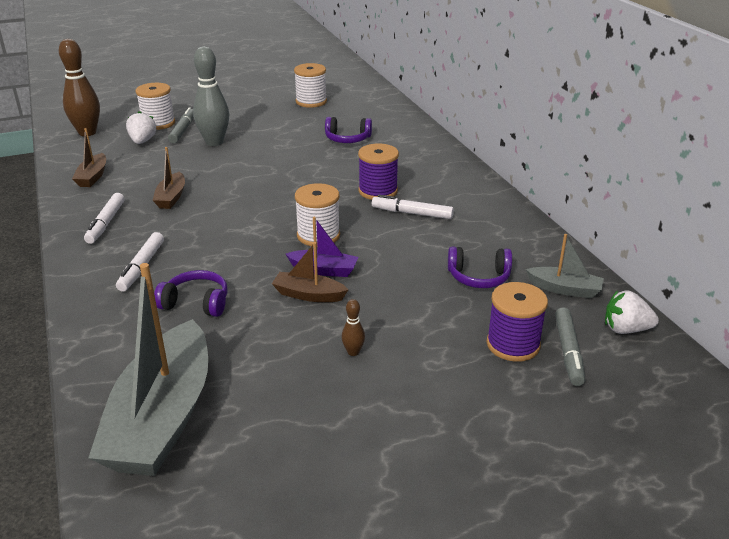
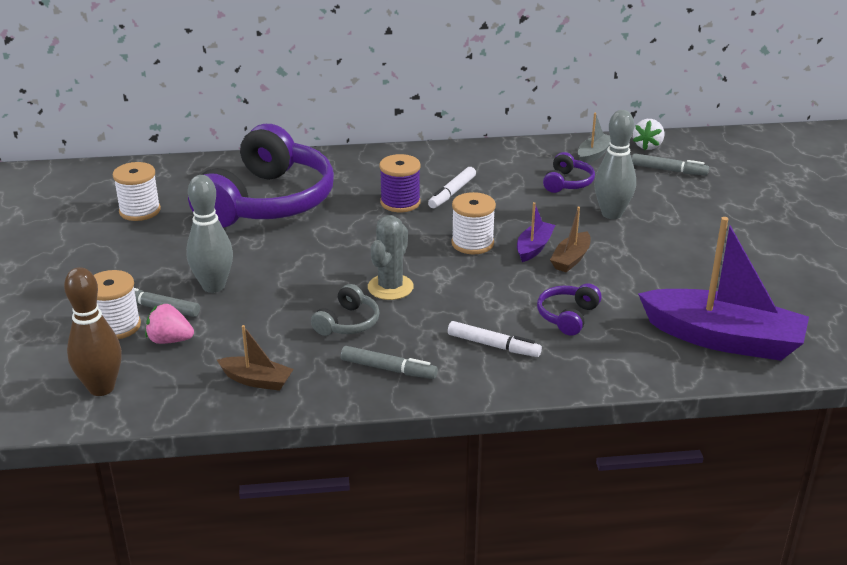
camera: 75 degrees left, 0 degrees up
white marker [84,193,125,244] -> grey marker [341,346,438,379]
grey boat [88,263,208,476] -> purple boat [638,217,809,361]
white strawberry [126,111,156,144] -> pink strawberry [145,303,194,344]
brown boat [152,147,185,209] -> grey headphones [311,284,380,336]
purple headphones [325,117,372,143] -> purple headphones [188,124,334,228], size x2.49
brown bowling pin [342,299,365,356] -> none
purple spool [487,282,548,362] -> none
none -> grey cactus [368,215,414,300]
none -> grey bowling pin [594,110,636,219]

